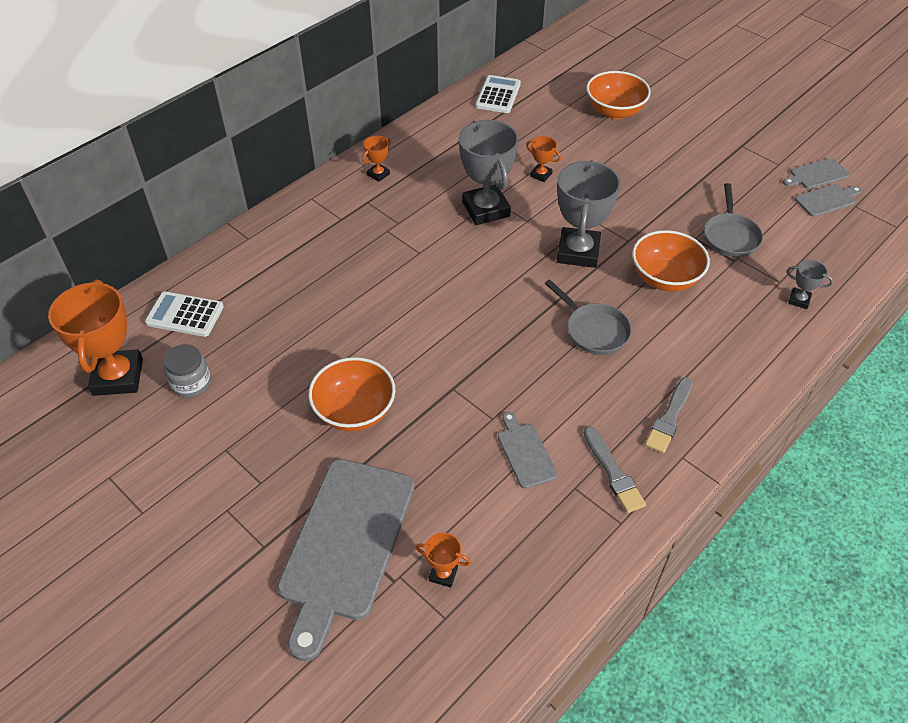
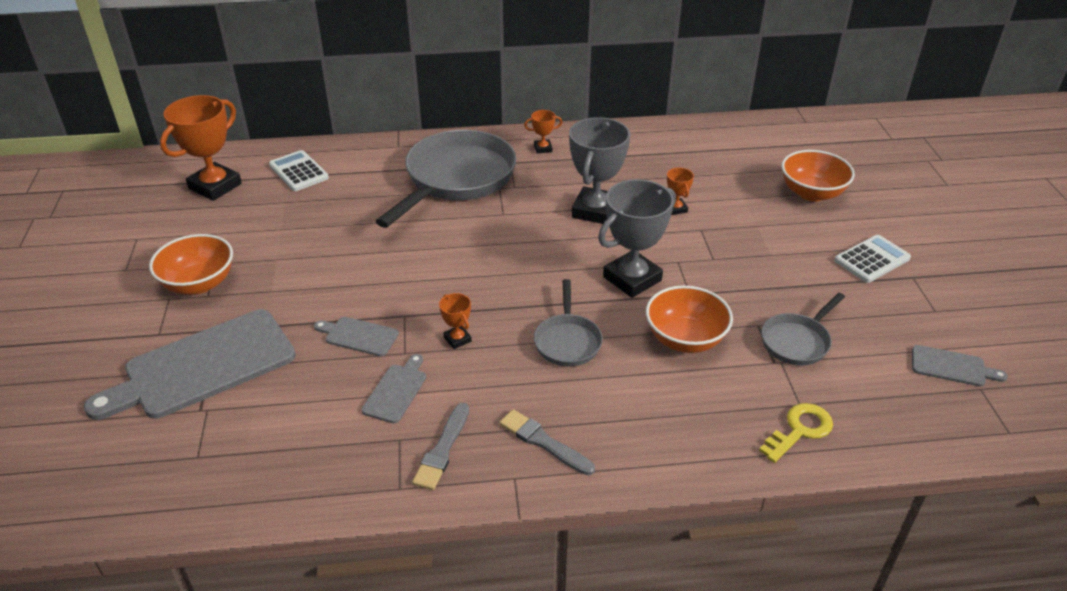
camera: 40 degrees right, 10 degrees down
grey jar [164,344,211,398] -> none
orange bowl [308,357,395,432] -> orange bowl moved to [149,234,233,294]
orange trophy [416,532,471,588] -> orange trophy moved to [439,293,472,349]
white calculator [476,75,521,113] -> white calculator moved to [834,235,911,283]
grey brush [645,377,693,453] -> grey brush turned 60 degrees clockwise [499,409,595,475]
grey cutting board [783,158,850,189] -> grey cutting board moved to [314,317,399,356]
grey trophy [787,260,833,309] -> yellow key [759,403,833,463]
none -> grey pan [375,130,517,228]

